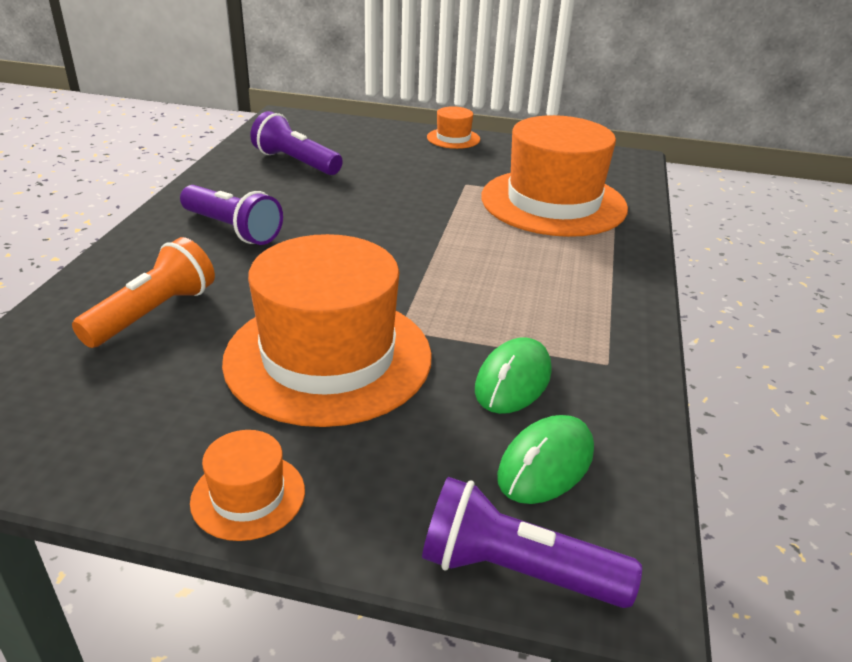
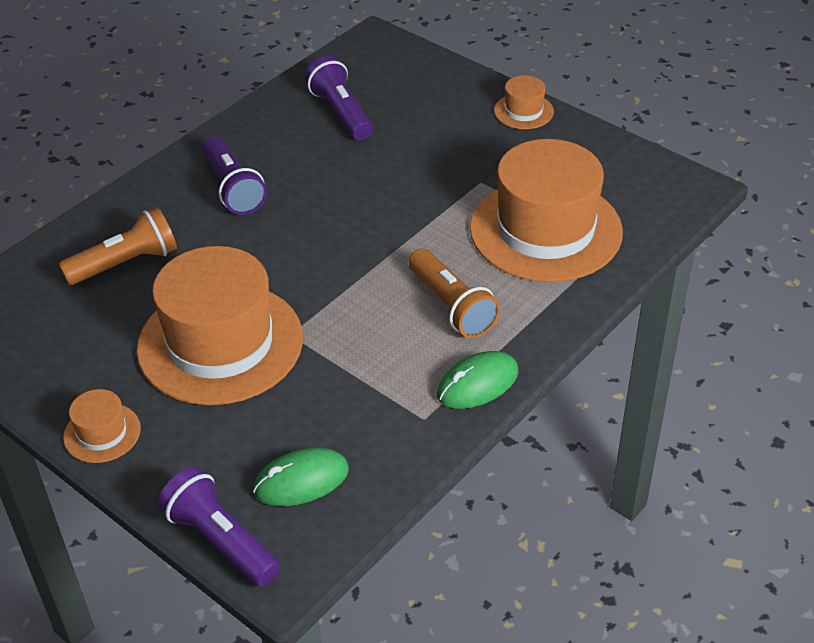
camera: 30 degrees right, 10 degrees up
green mouse [475,337,552,414] -> green mouse moved to [437,351,518,409]
none -> orange flashlight [408,248,500,338]

